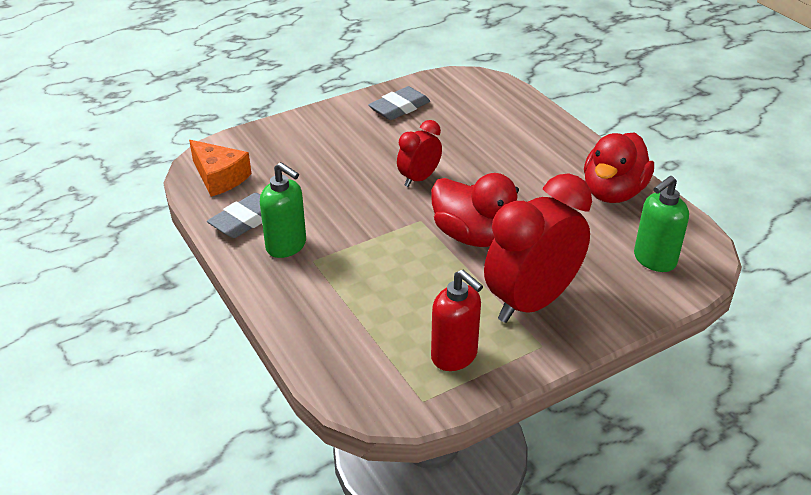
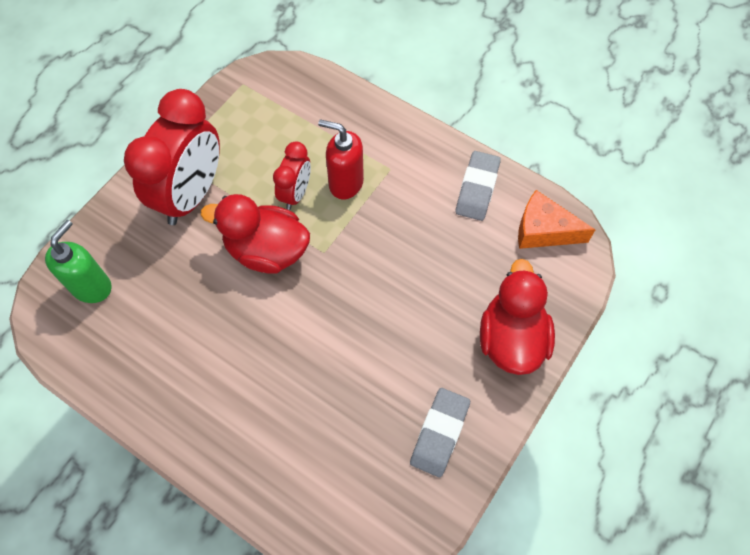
camera: 155 degrees right, 25 degrees up
green soap dispenser [260,162,306,258] -> none
red clock [397,120,442,187] -> red clock moved to [273,141,311,210]
red soap dispenser [431,270,483,371] -> red soap dispenser moved to [318,119,364,199]
red duck [584,132,654,203] -> red duck moved to [480,259,555,375]

